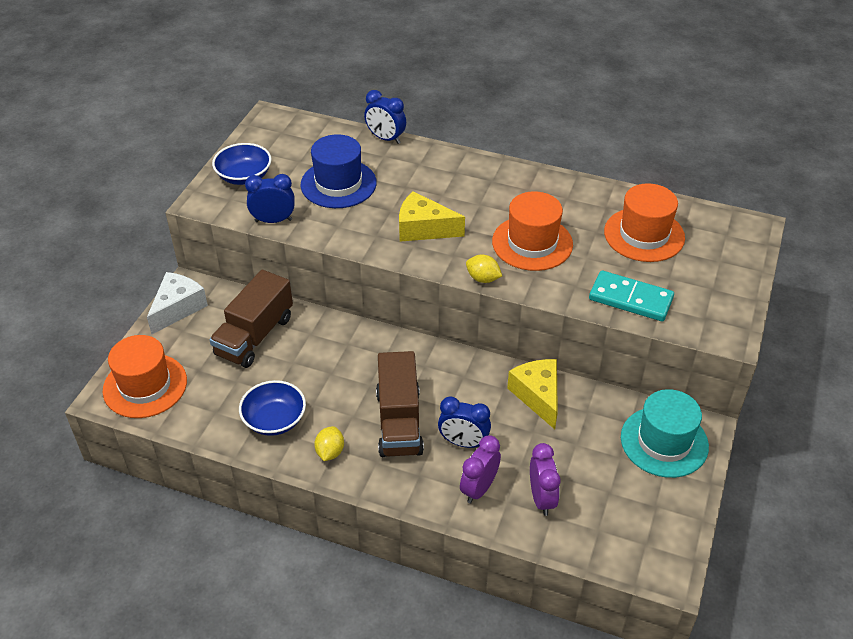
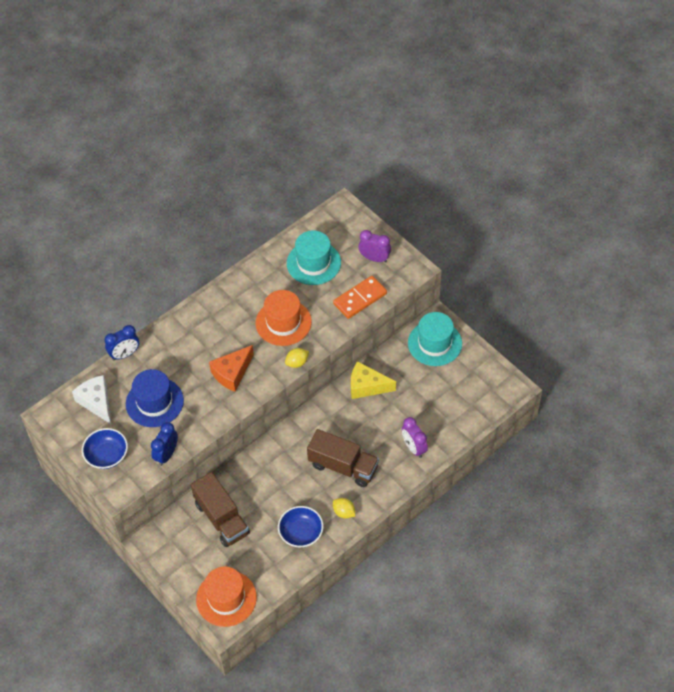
camera: 60 degrees left, 10 degrees up
white cheese [147,272,208,334] -> white cheese moved to [72,375,111,424]
yellow cheese [399,191,465,242] -> orange cheese [209,345,254,392]
blue clock [438,397,491,448] -> none
purple clock [530,443,561,516] -> purple clock moved to [358,230,391,263]
turquoise domino [589,270,674,321] -> orange domino [333,276,387,319]
orange hat [604,183,685,262] -> turquoise hat [287,231,341,285]

